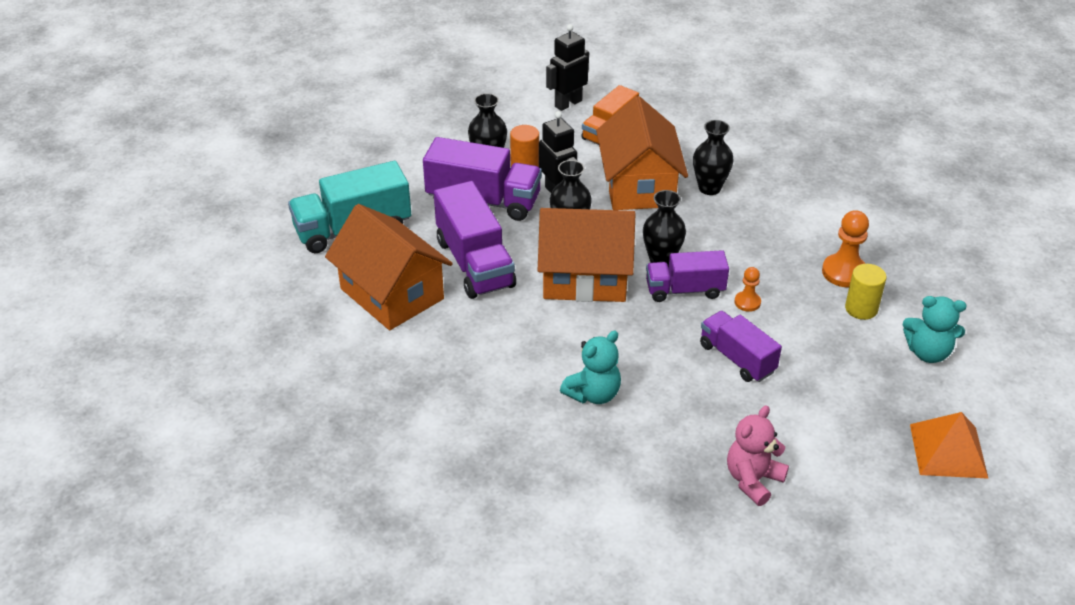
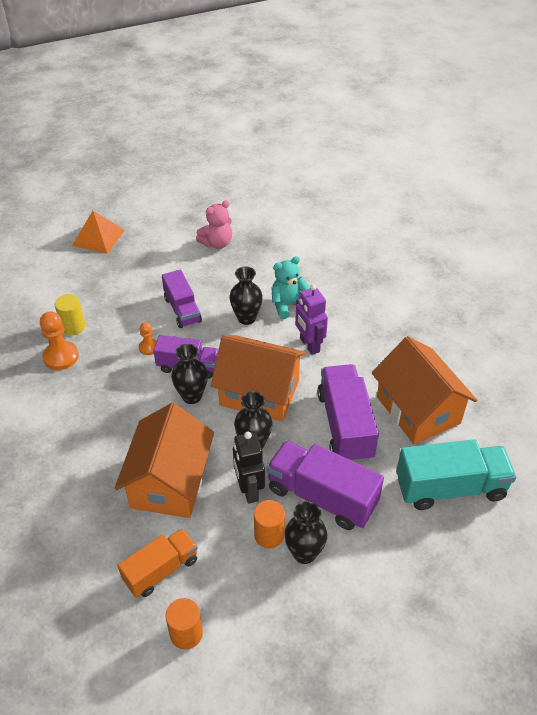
camera: 165 degrees left, 5 degrees up
black robot [546,24,589,111] -> orange cylinder [165,598,203,649]
black vase [693,120,734,195] -> black vase moved to [230,266,263,325]
turquoise teddy bear [903,296,967,363] -> none
none -> purple robot [295,284,328,355]

